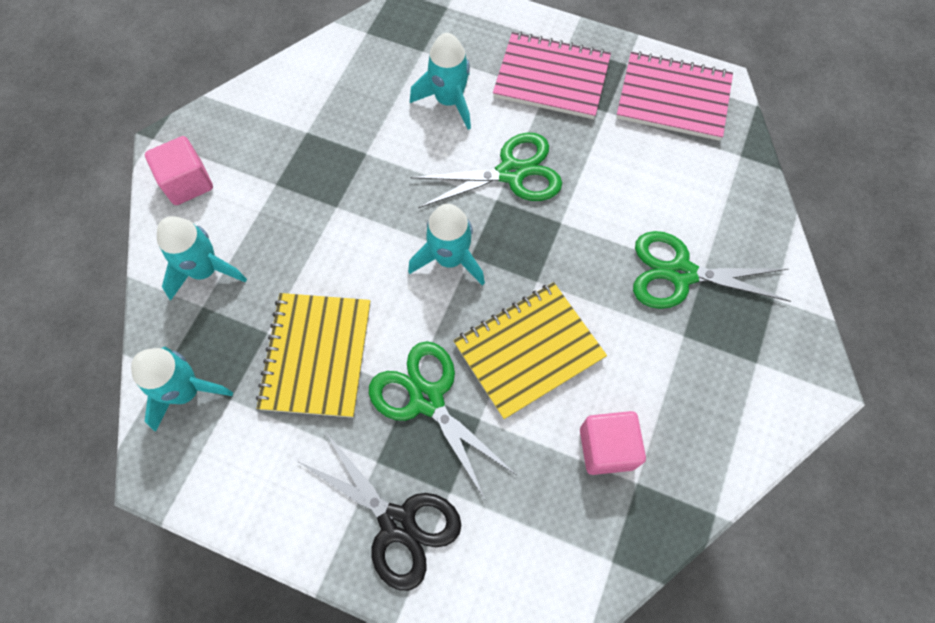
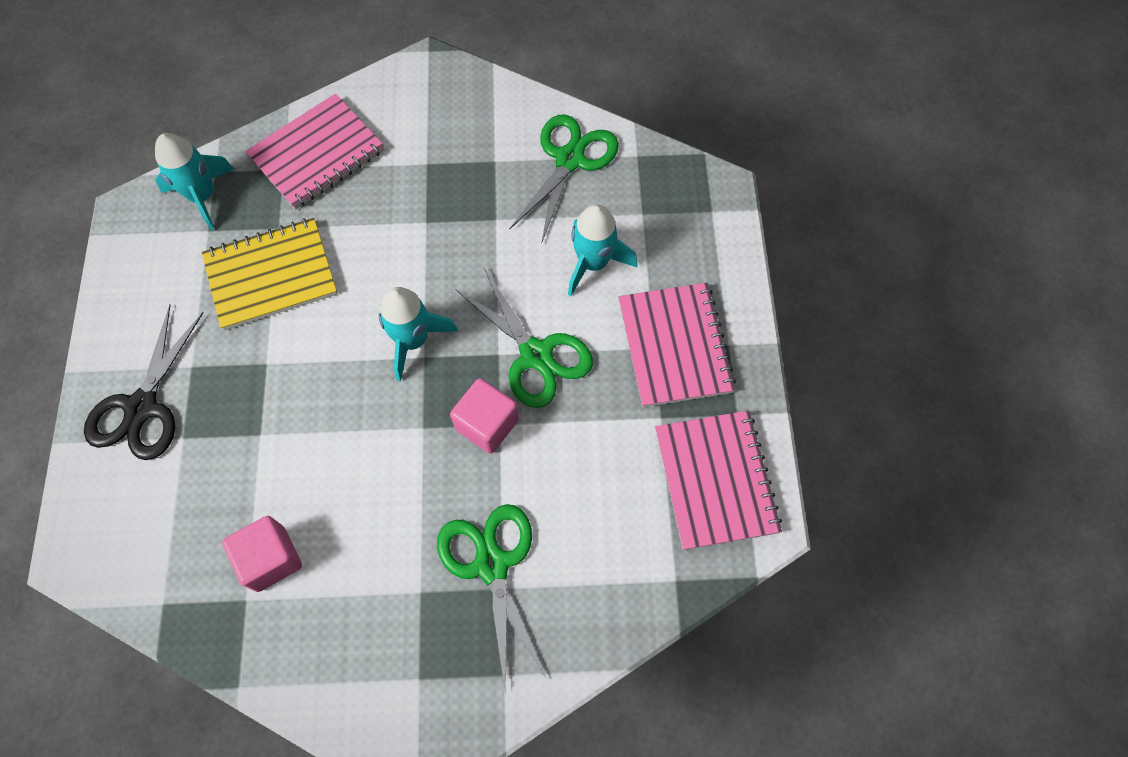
camera: 65 degrees right, 0 degrees up
pink cube [145,136,213,205] -> pink cube moved to [450,378,519,454]
turquoise rocket [157,216,247,300] -> pink notebook [245,94,384,210]
green scissors [369,341,516,500] -> green scissors moved to [509,115,619,244]
yellow notebook [453,282,607,420] -> none

